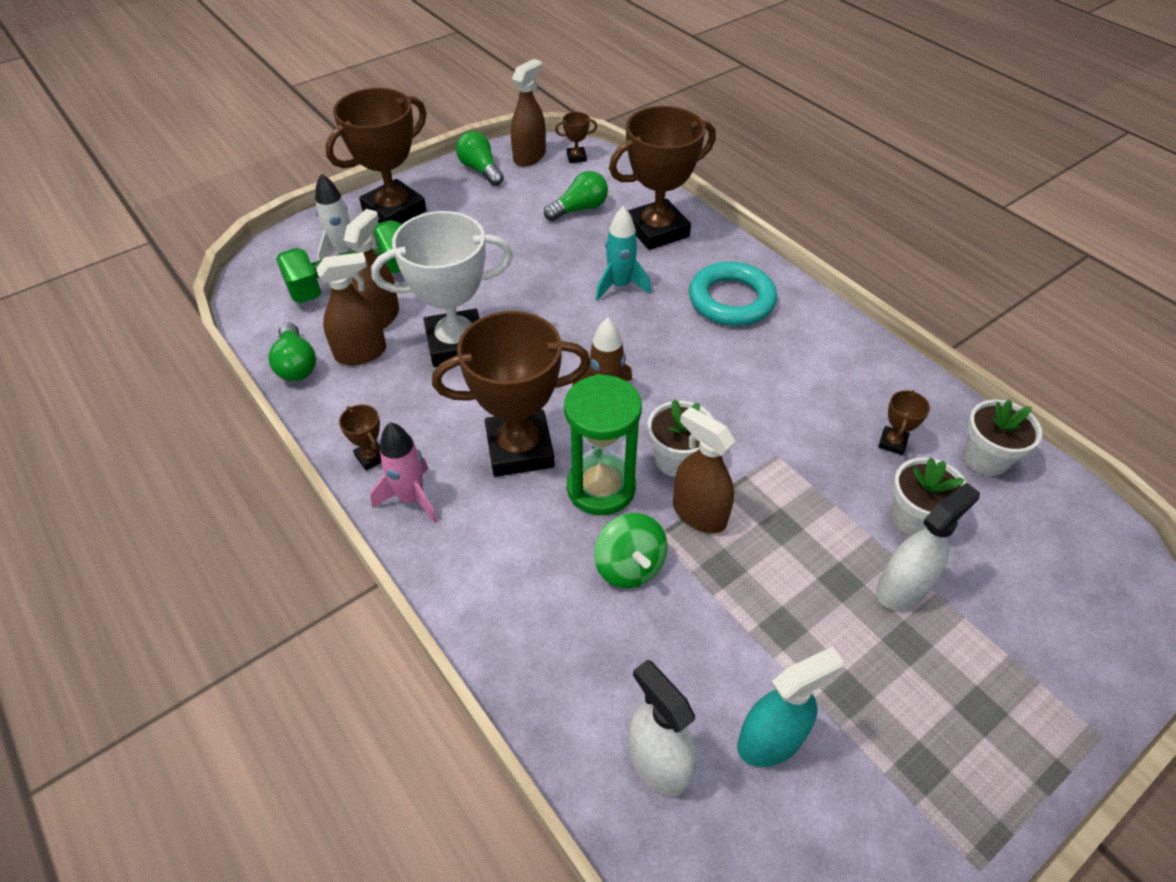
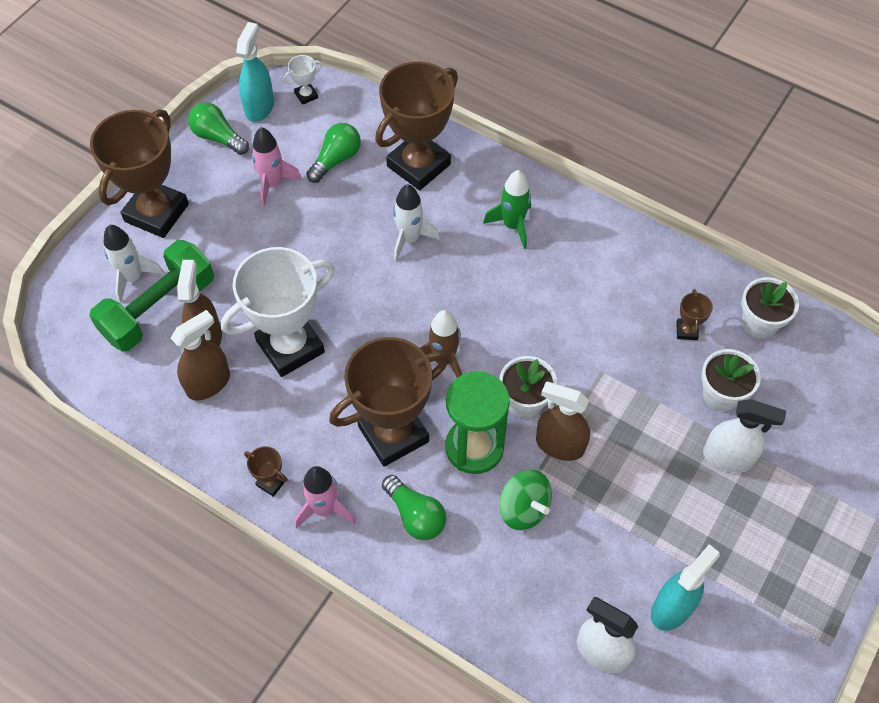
camera: 20 degrees left, 10 degrees up
green light bulb [268,323,316,381] -> green light bulb moved to [382,475,446,540]
brown spray bottle [511,59,546,166] -> turquoise spray bottle [236,22,274,122]
brown trophy [555,112,597,163] -> white trophy [283,55,323,105]
turquoise rocket [596,206,651,301] -> white rocket [393,184,440,262]
turquoise ring [689,261,777,326] -> green rocket [483,170,531,249]
white spray bottle [876,483,980,610] -> white spray bottle turned 75 degrees clockwise [703,399,786,473]
none -> pink rocket [252,127,302,207]

